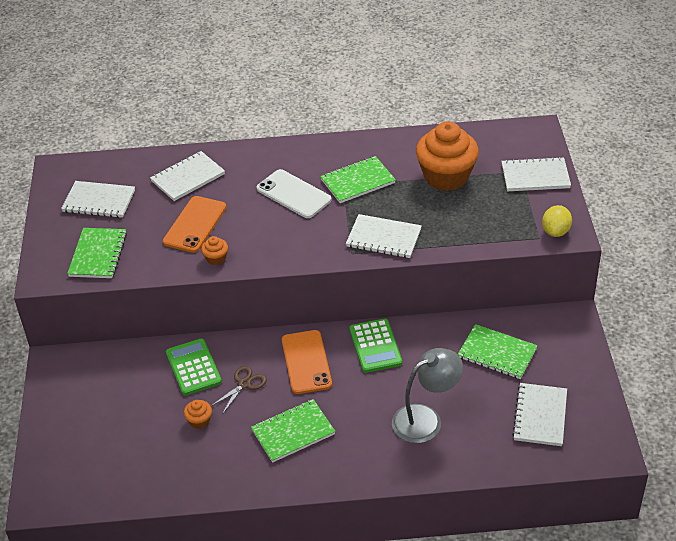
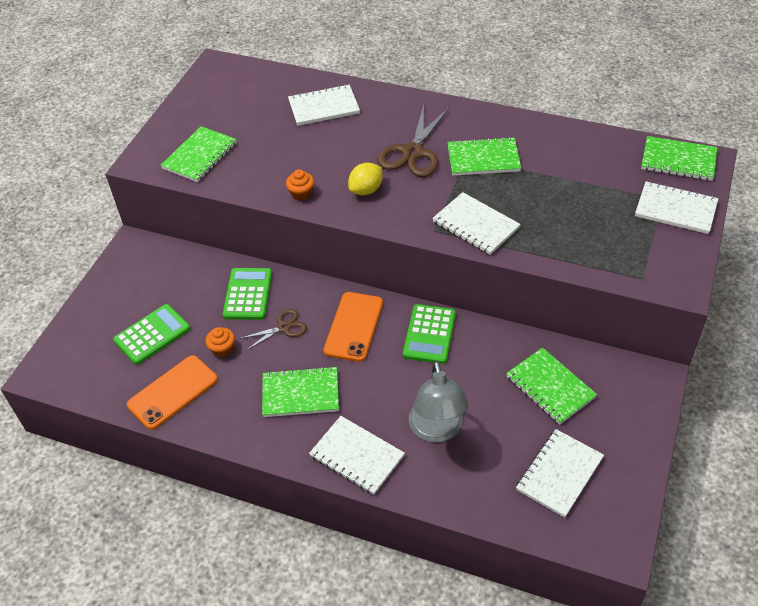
camera: 25 degrees right, 5 degrees up
white notebook [61,181,135,218] -> white notebook moved to [309,416,405,495]
orange phone [163,196,226,253] -> orange phone moved to [127,355,218,430]
white phone [257,169,332,218] -> brown scissors [377,105,449,177]
grey lamp [392,348,463,443] -> grey lamp turned 90 degrees clockwise [409,361,469,442]
orange cupcake [416,121,479,191] -> none
yellow lemon [542,205,572,237] -> yellow lemon moved to [348,163,382,195]
none -> green calculator [113,304,190,365]
none -> green notebook [641,136,717,181]

